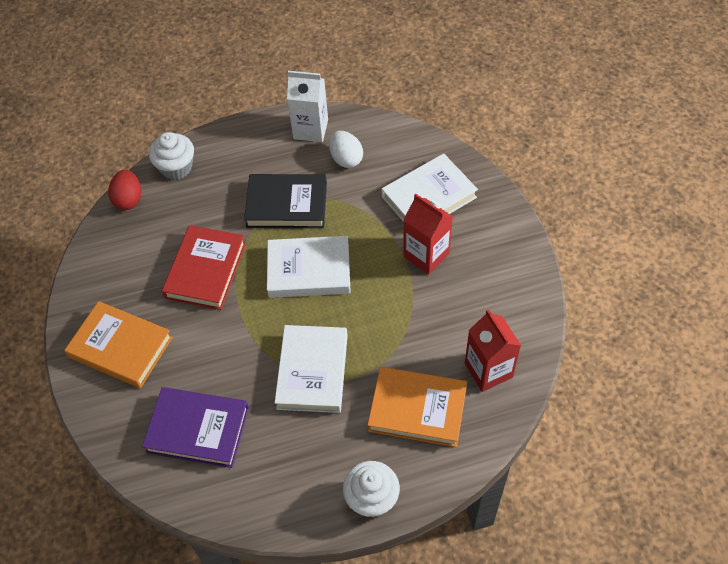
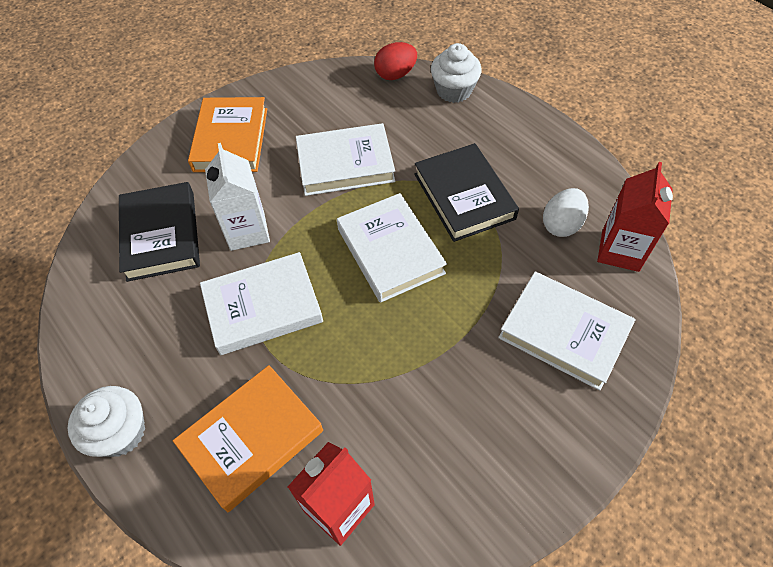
camera: 65 degrees right, 0 degrees up
purple book [142,387,249,468] -> black book [119,182,200,282]
red book [162,225,246,310] -> white book [296,123,395,196]
white carton [287,71,328,142] -> white carton moved to [205,143,270,251]
orange book [368,367,467,447] -> orange book turned 60 degrees clockwise [173,365,323,512]
red carton [403,194,453,274] -> red carton moved to [597,162,673,272]

